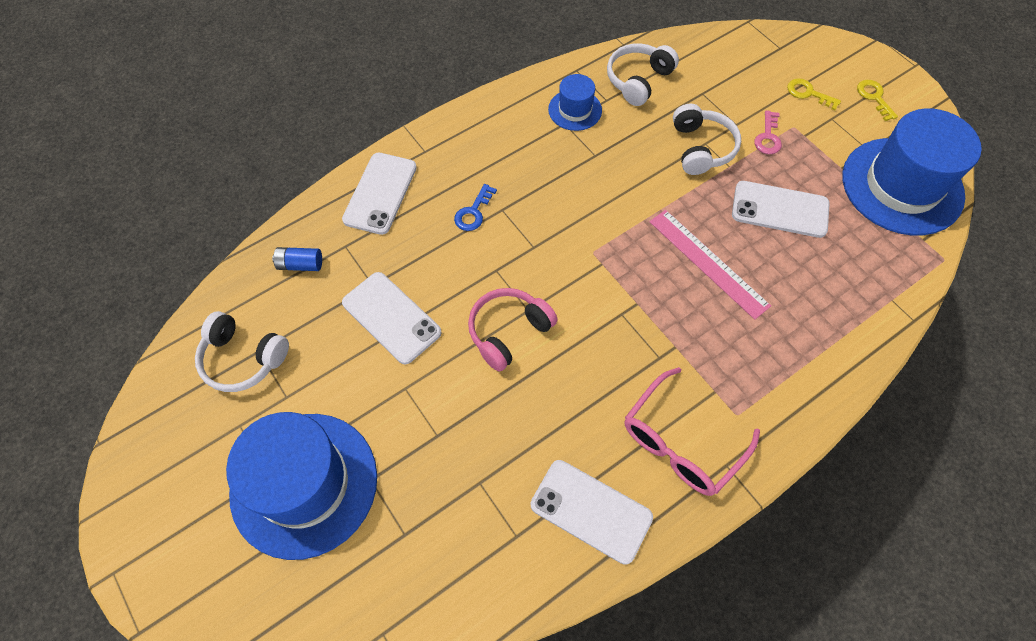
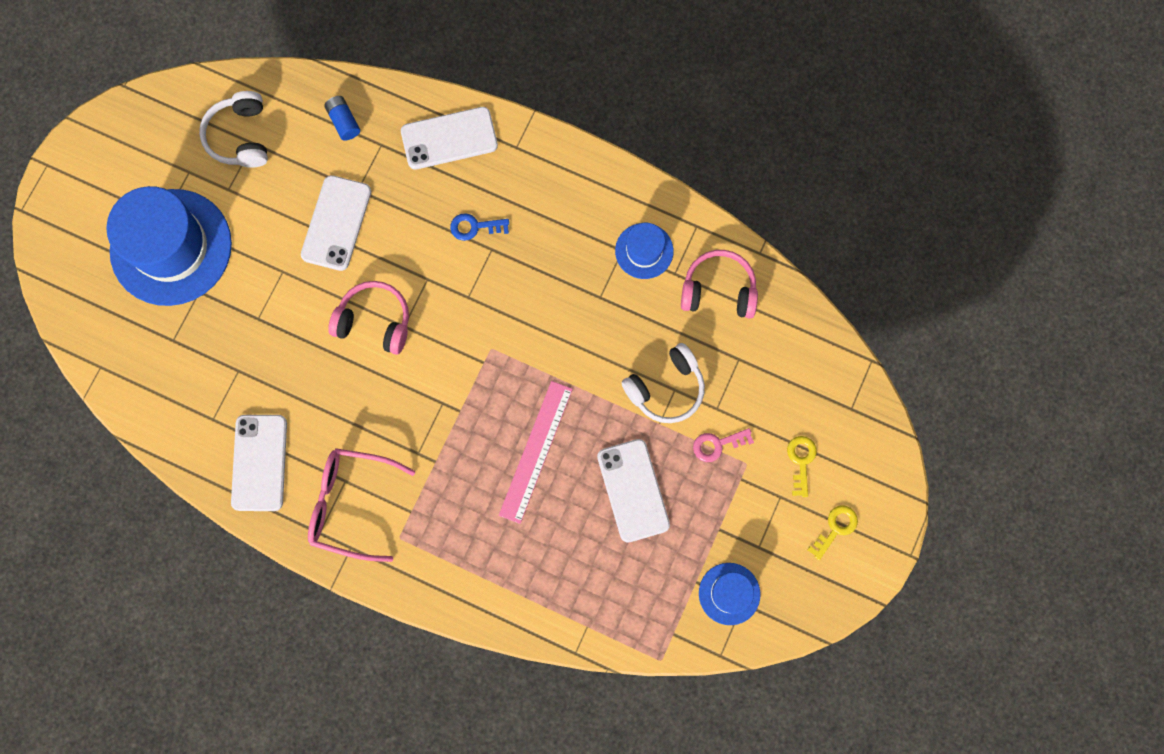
camera: 60 degrees right, 15 degrees up
white headphones [607,43,679,106] -> pink headphones [681,250,758,319]
blue hat [843,108,982,235] -> blue hat [699,563,760,625], size x0.48

